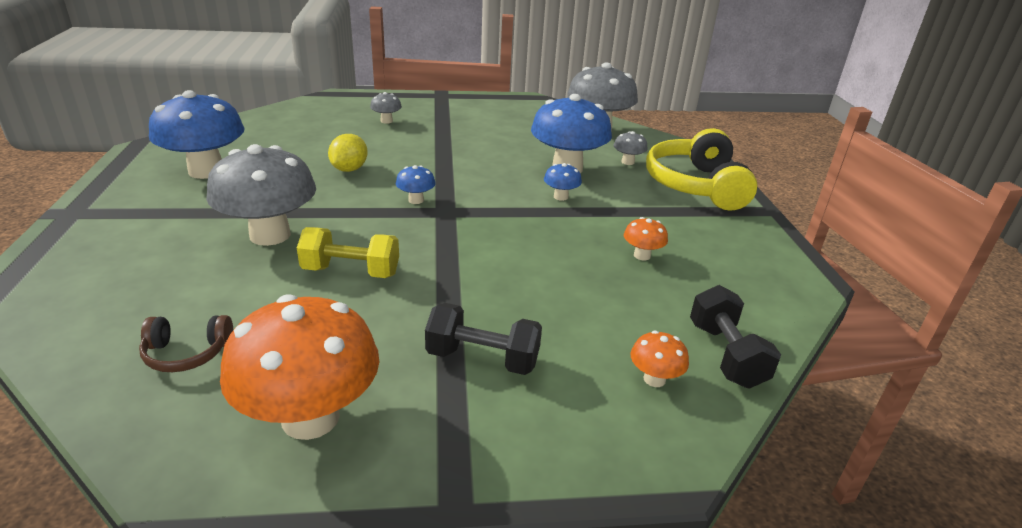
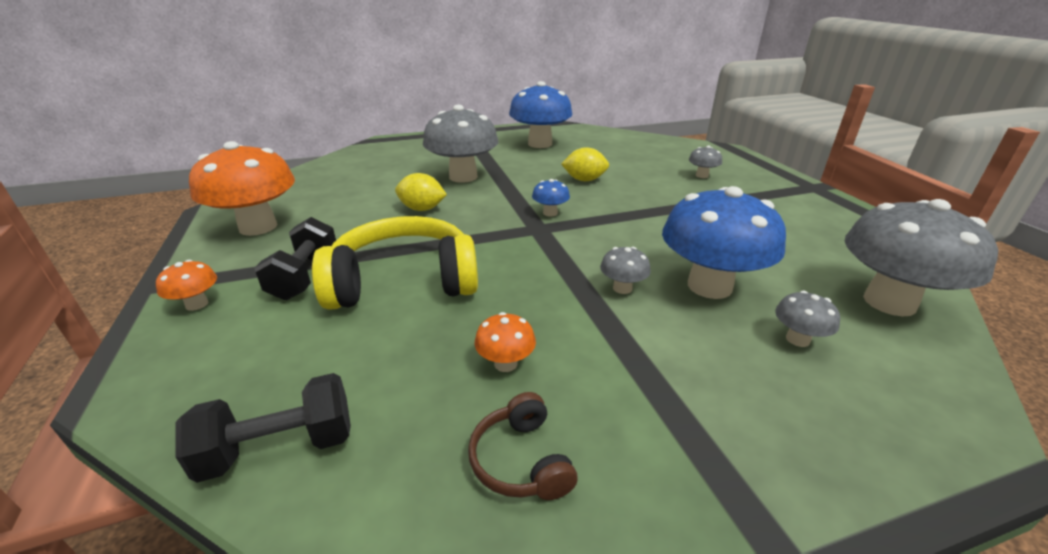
camera: 80 degrees right, 0 degrees up
brown headphones [139,315,233,372] -> brown headphones moved to [468,392,578,500]
yellow dumbbell [297,227,399,278] -> yellow lemon [395,173,447,211]
blue mushroom [544,163,582,201] -> grey mushroom [600,247,651,294]
orange mushroom [630,331,689,387] -> orange mushroom moved to [156,260,217,311]
yellow headphones [646,128,758,211] -> yellow headphones moved to [312,216,478,310]

